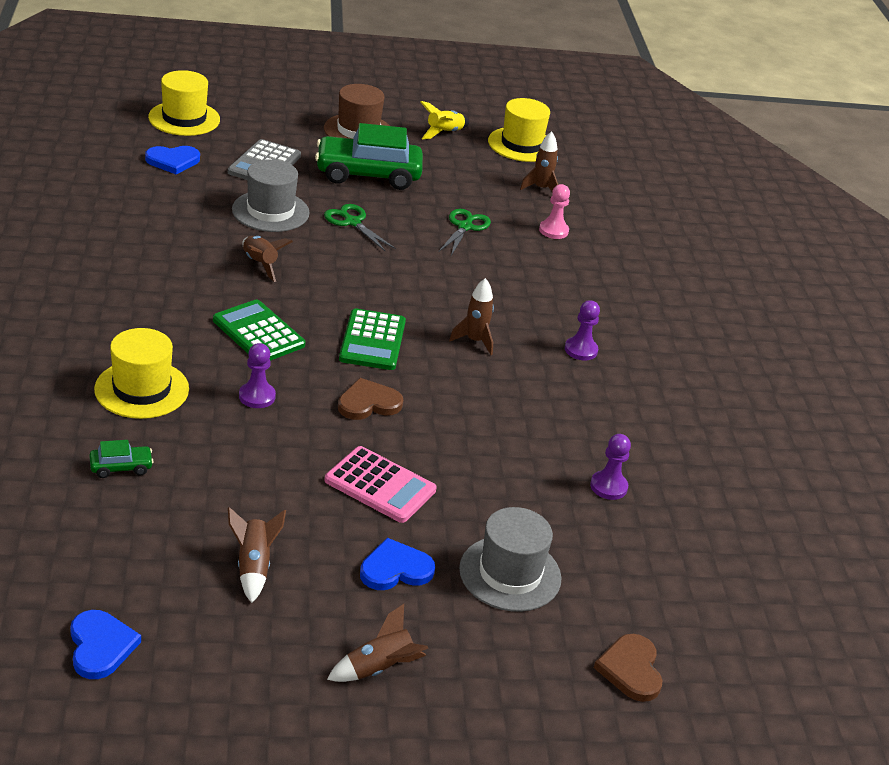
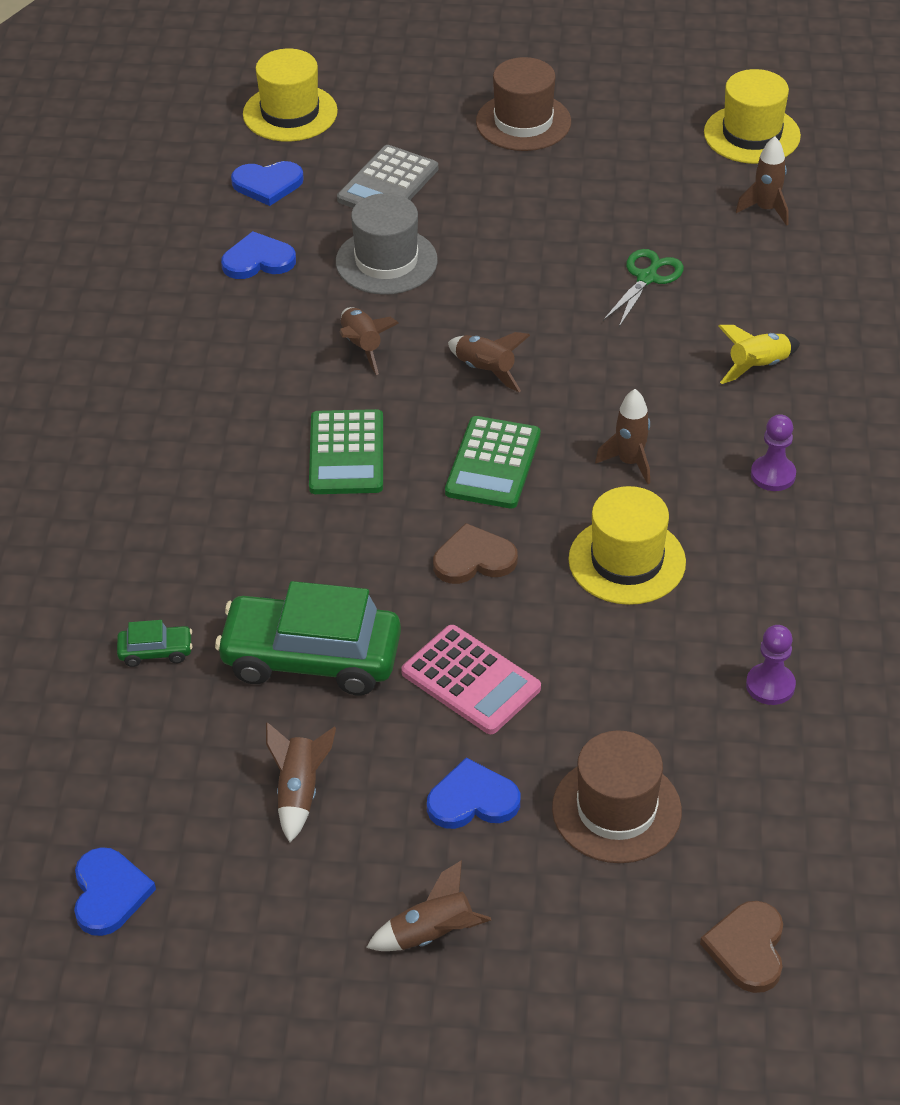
camera: 15 degrees right, 10 degrees up
yellow hat [94,328,189,419] -> yellow hat moved to [568,486,686,605]
green calculator [213,299,305,361] -> green calculator turned 150 degrees counterclockwise [309,409,383,494]
purple pawn [239,343,276,408] -> none
green car [315,123,423,190] -> green car moved to [215,581,401,695]
green scissors [324,204,396,251] -> none
yellow rocket [420,101,469,139] -> yellow rocket moved to [718,325,800,384]
grey hat [459,507,561,612] -> brown hat [552,730,682,863]
pink pawn [539,184,570,239] -> none
none -> blue heart [221,231,296,279]
none -> brown rocket [448,332,530,392]

